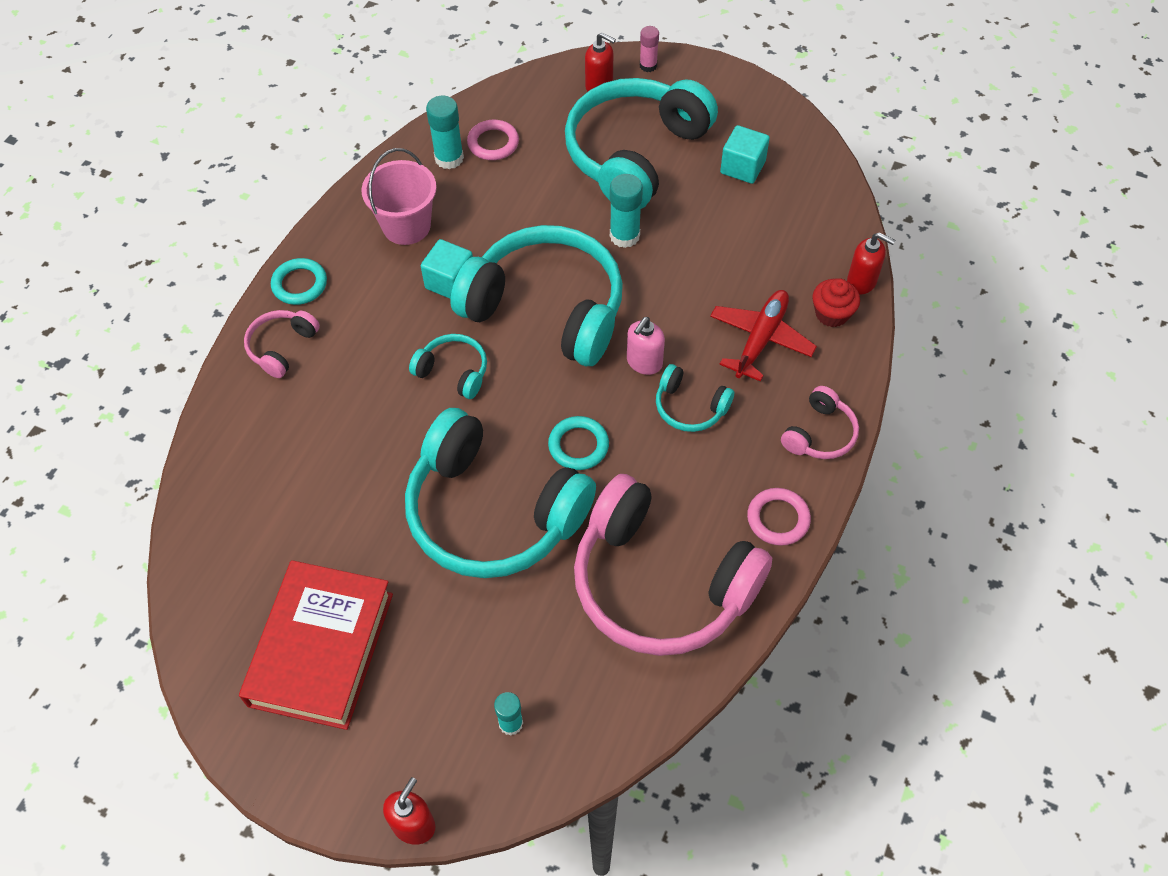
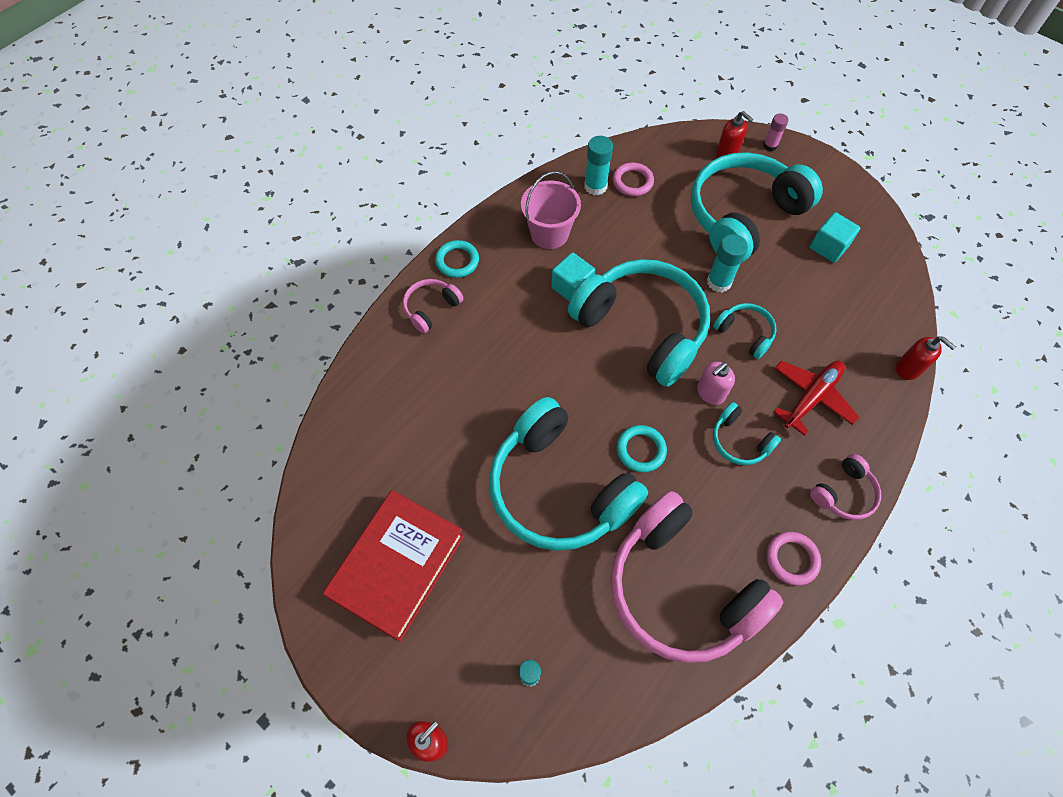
camera: 15 degrees right, 5 degrees up
turquoise headphones [409,334,487,399] -> turquoise headphones moved to [713,303,777,359]
red cupcake [813,278,860,327] -> none

